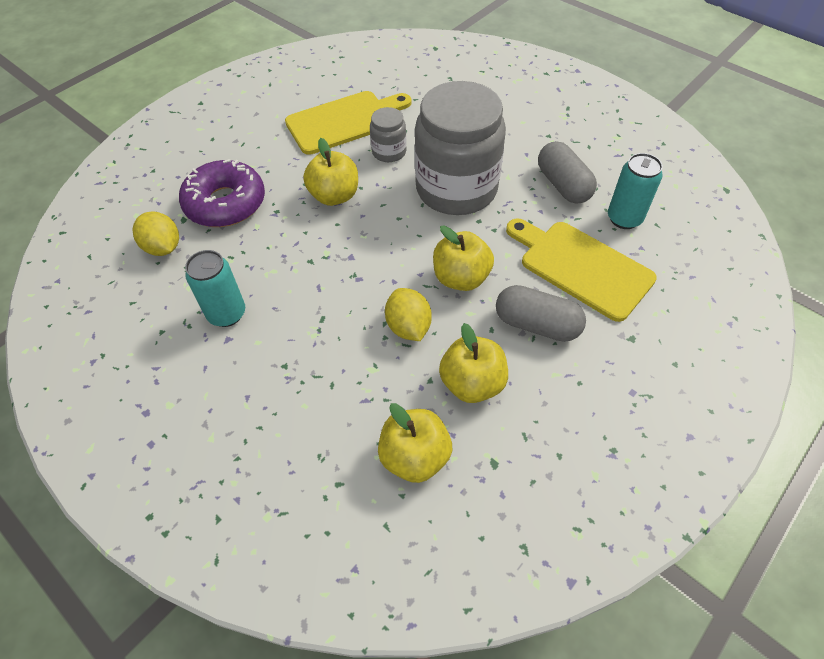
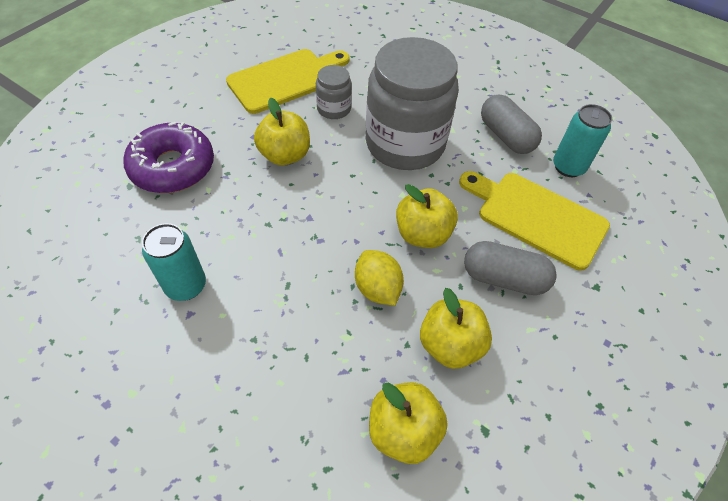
camera: 10 degrees left, 0 degrees up
yellow lemon [133,211,179,256] -> none

